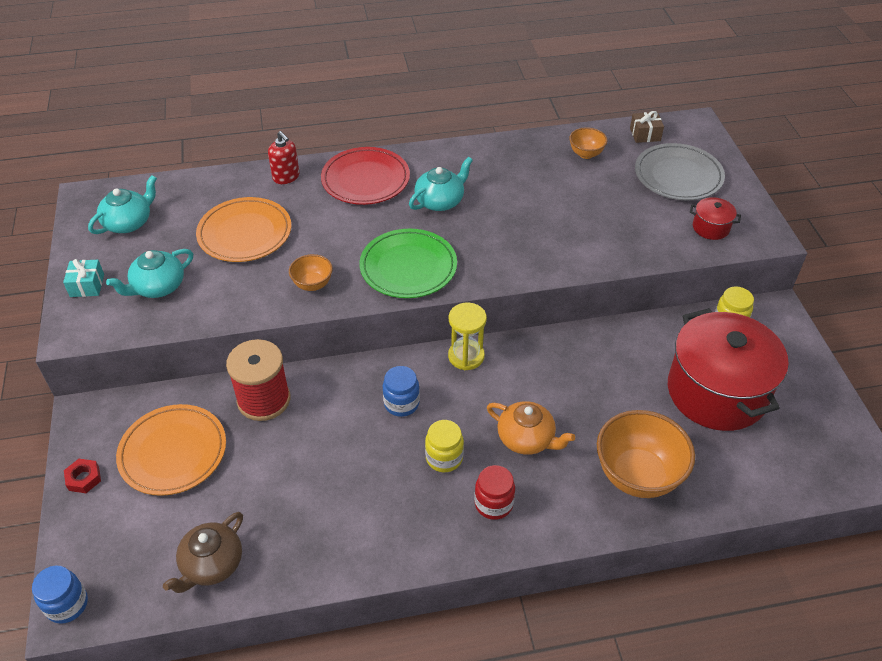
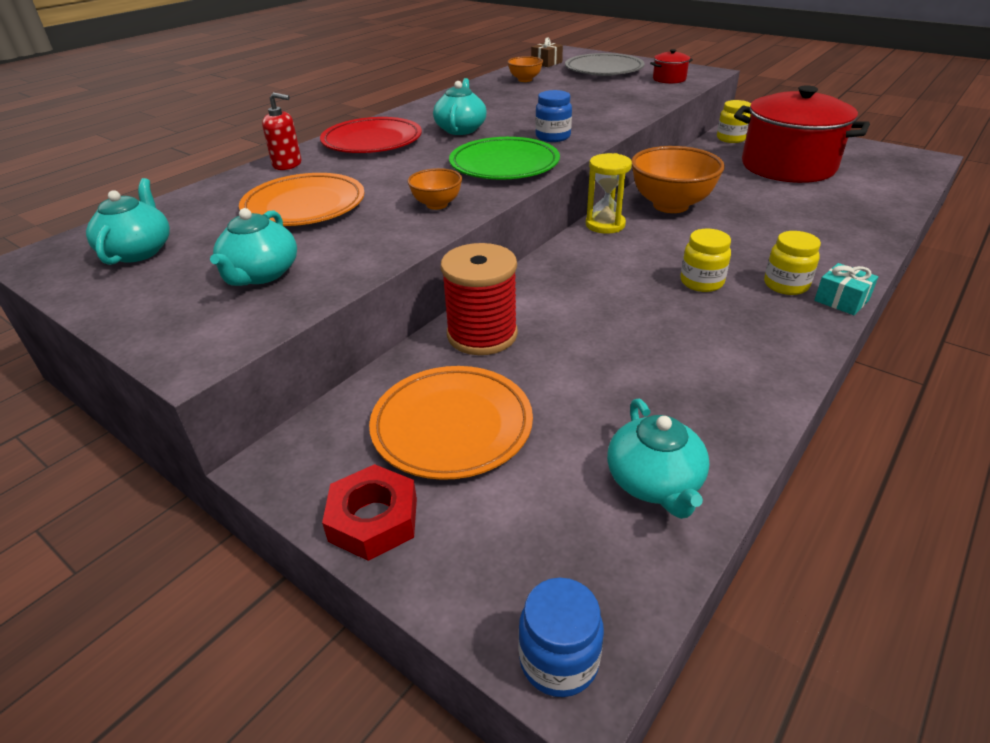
camera: 40 degrees left, 10 degrees down
turquoise gift [63,259,104,297] -> turquoise gift moved to [814,263,878,315]
red nut [64,459,101,493] -> red nut [322,464,417,561], size x1.57
brown teapot [163,512,243,593] -> turquoise teapot [607,398,709,519]
blue jar [383,366,420,417] -> blue jar moved to [535,90,572,142]
red jar [474,465,515,520] -> yellow jar [764,231,821,295]
orange teapot [487,401,575,455] -> none
orange bowl [597,410,695,498] -> orange bowl moved to [631,146,725,213]

